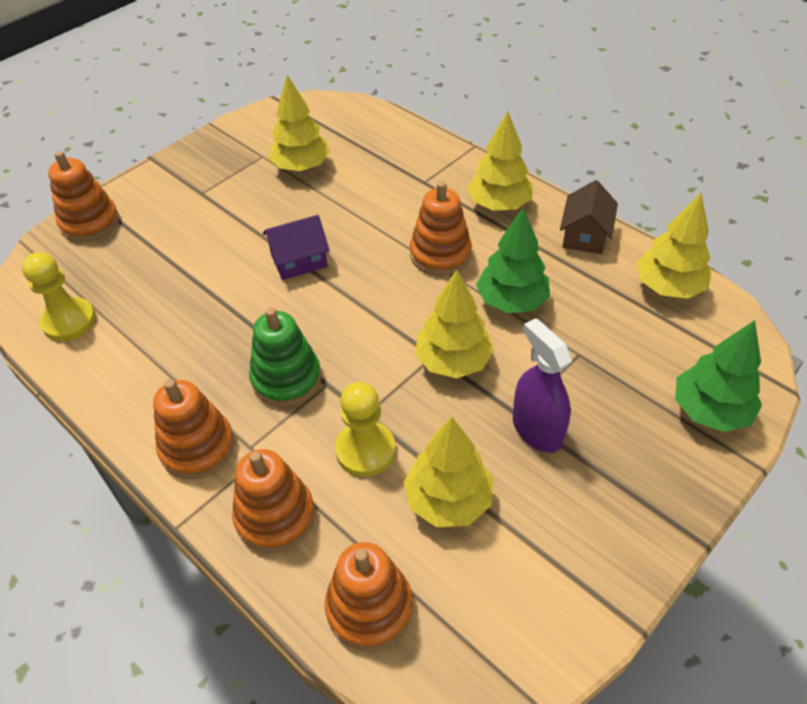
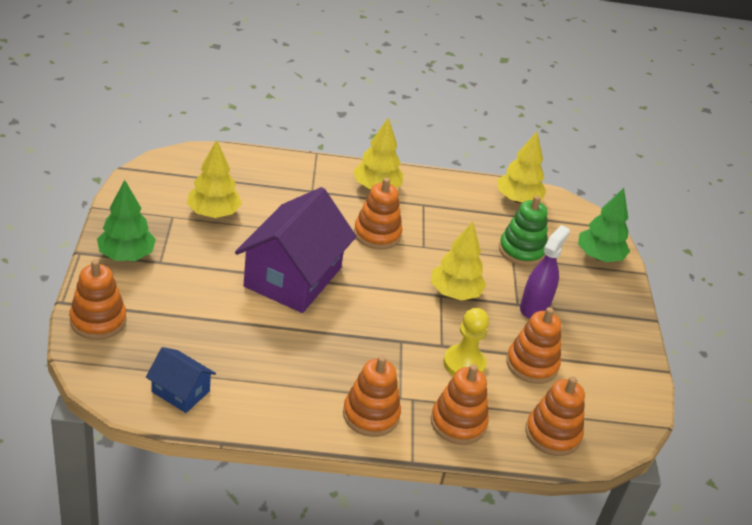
camera: 50 degrees left, 10 degrees down
yellow pawn [22,252,96,341] -> blue house [146,347,216,413]
green stacking toy [249,308,321,407] -> green stacking toy moved to [499,195,547,266]
purple house [263,215,330,280] -> purple house [235,187,356,313], size x2.06
yellow tree [404,417,493,527] -> orange stacking toy [506,307,561,384]
green tree [476,208,550,313] -> green tree moved to [97,180,156,261]
purple spray bottle [513,318,572,453] -> purple spray bottle turned 105 degrees clockwise [520,225,570,318]
brown house [560,180,618,254] -> none

